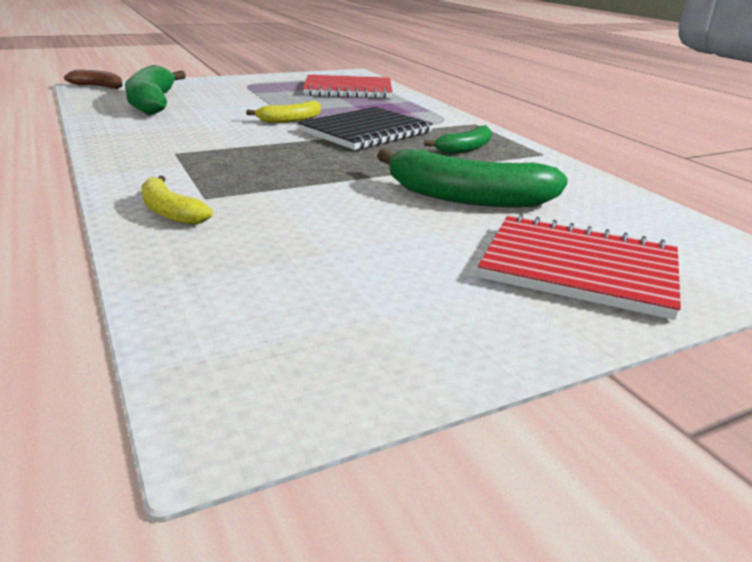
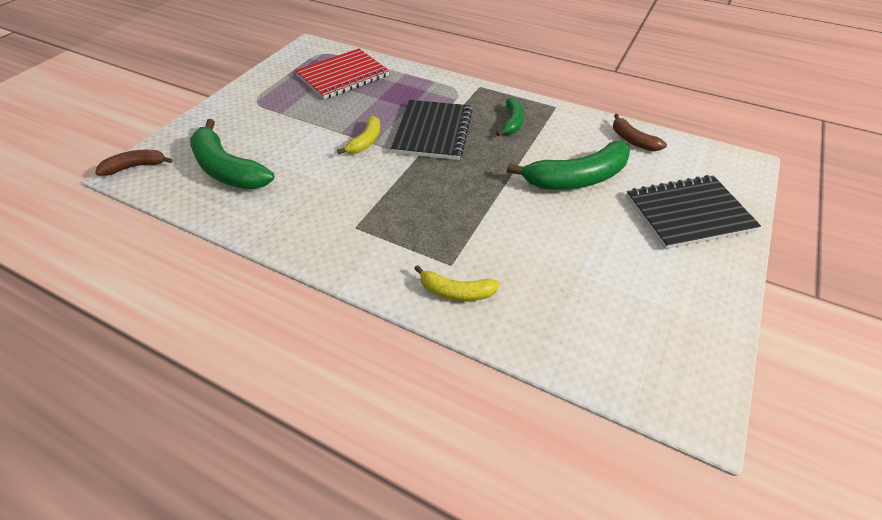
camera: 35 degrees left, 20 degrees up
red notebook [478,214,681,320] -> black notebook [626,175,761,249]
none -> brown banana [613,114,667,151]

